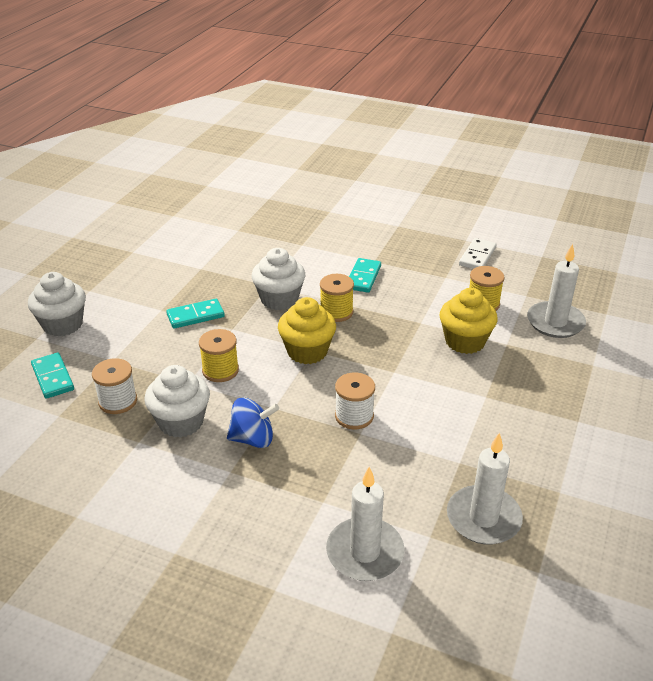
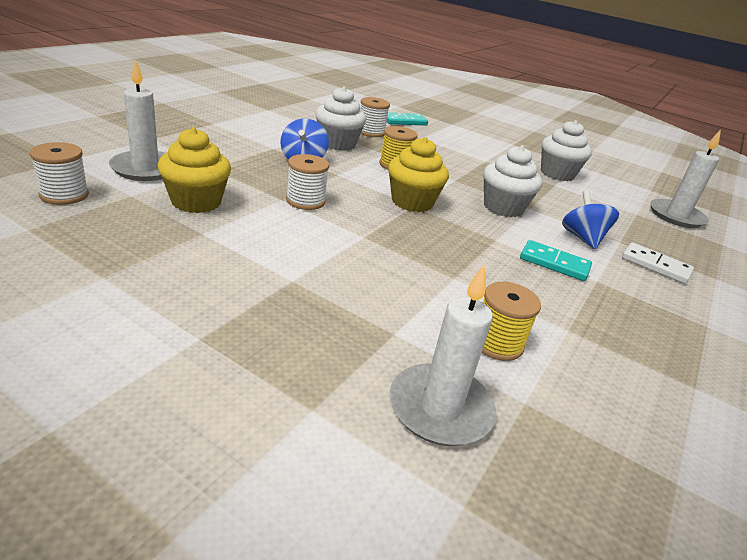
camera: 95 degrees right, 5 degrees down
white cupcake [28,272,86,337] -> white cupcake moved to [541,120,592,181]
turquoise domino [166,299,225,329] -> none
yellow spool [320,274,354,322] -> none
yellow cupcake [440,288,498,354] -> yellow cupcake moved to [158,127,231,213]
white candle [447,432,523,545] -> white candle moved to [650,130,721,228]
white domino [459,238,496,269] -> white domino moved to [622,242,694,284]
none -> white spool [30,142,89,205]
none -> blue spinning top [562,190,619,249]

